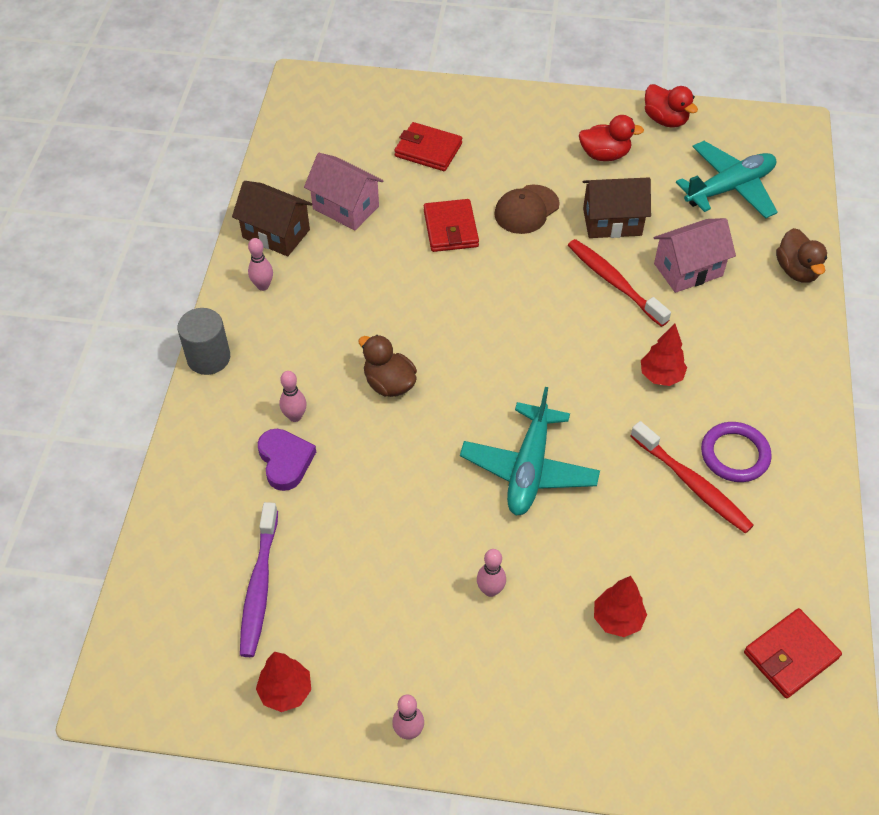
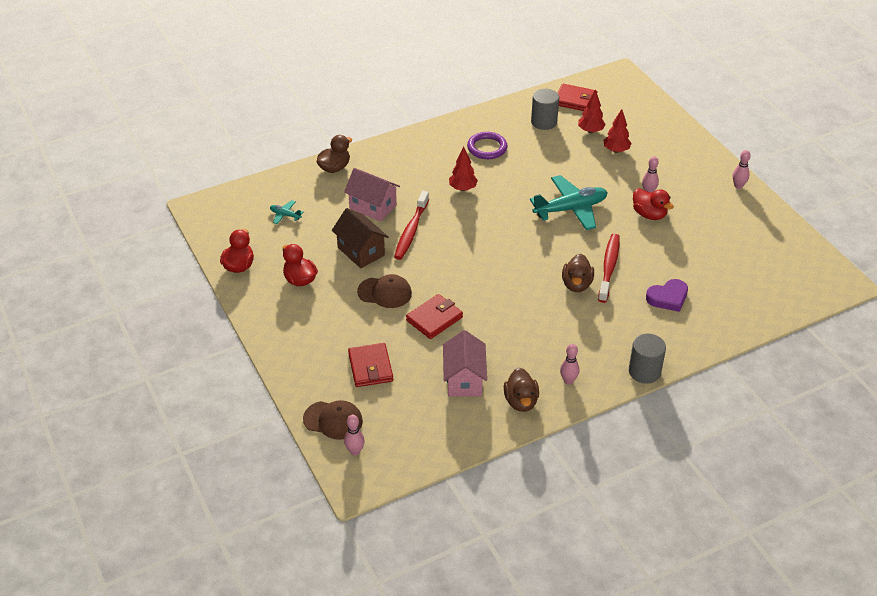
camera: 125 degrees left, 10 degrees down
brown house [232,181,312,257] -> brown duck [504,368,539,412]
purple toothbrush [240,502,278,657] -> none
red tree [256,652,311,712] -> red tree moved to [578,89,606,133]
purple heart [258,429,316,491] -> purple heart turned 150 degrees counterclockwise [646,279,688,312]
pink bowling pin [279,371,307,422] -> pink bowling pin moved to [344,415,365,455]
red toothbrush [631,421,754,534] -> red toothbrush moved to [598,234,620,303]
turquoise plane [676,141,778,219] -> turquoise plane [270,200,303,224], size x0.44
none -> brown cap [303,400,363,440]
none -> grey cylinder [531,89,559,130]
none -> red duck [633,188,674,220]

